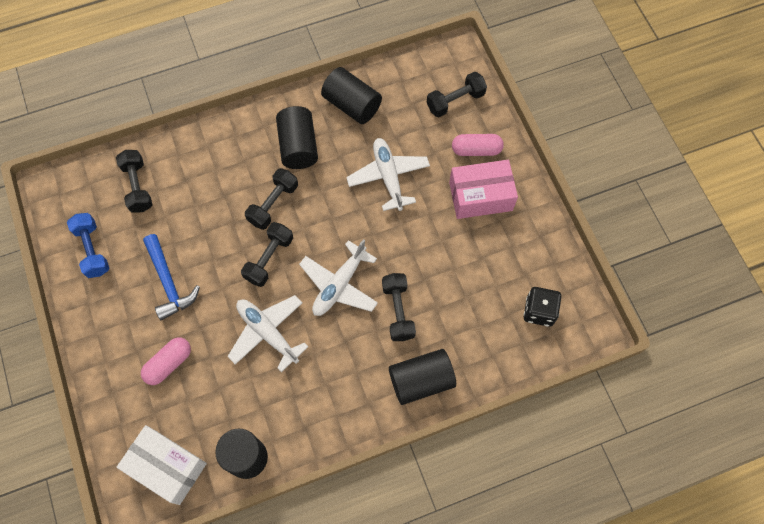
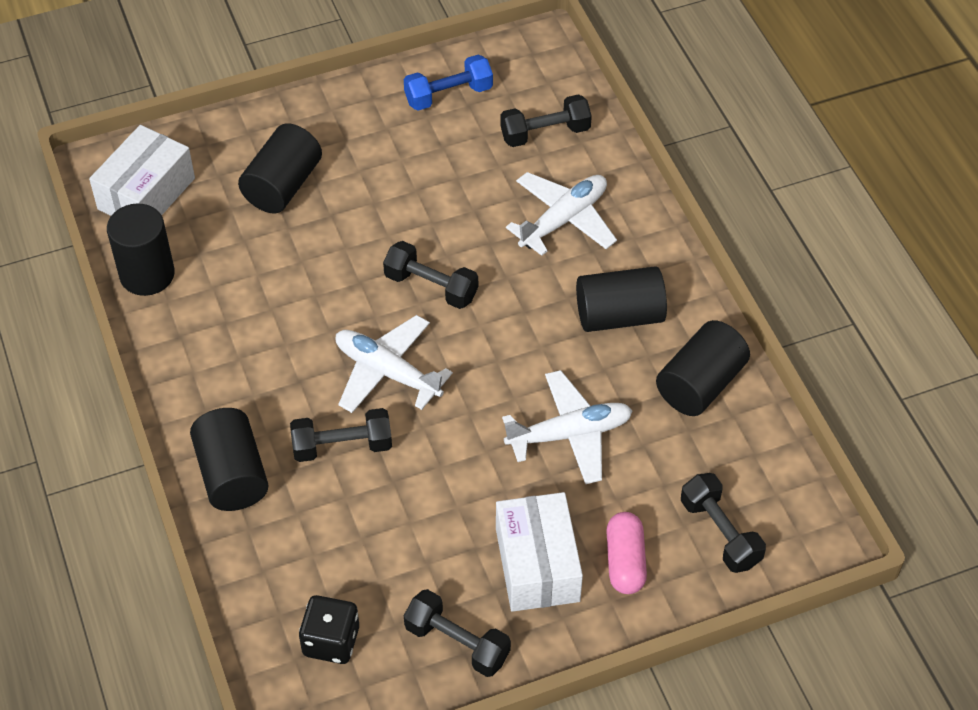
camera: 90 degrees right, 15 degrees down
pink capsule [141,338,191,385] -> black cylinder [238,123,322,213]
blue hammer [143,234,200,320] -> none
white plane [227,295,308,372] -> white plane moved to [506,172,617,256]
black dumbbell [245,168,298,230] -> black dumbbell moved to [404,589,511,677]
pink box [449,160,518,219] -> white box [496,492,583,612]

